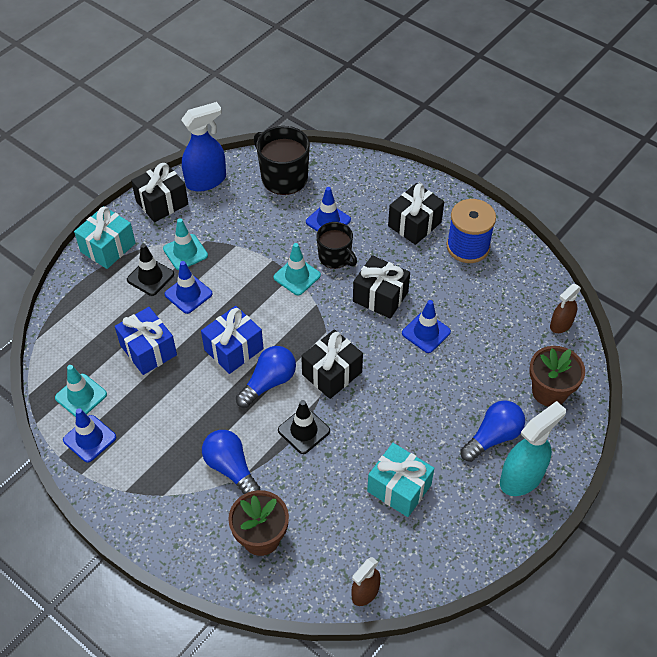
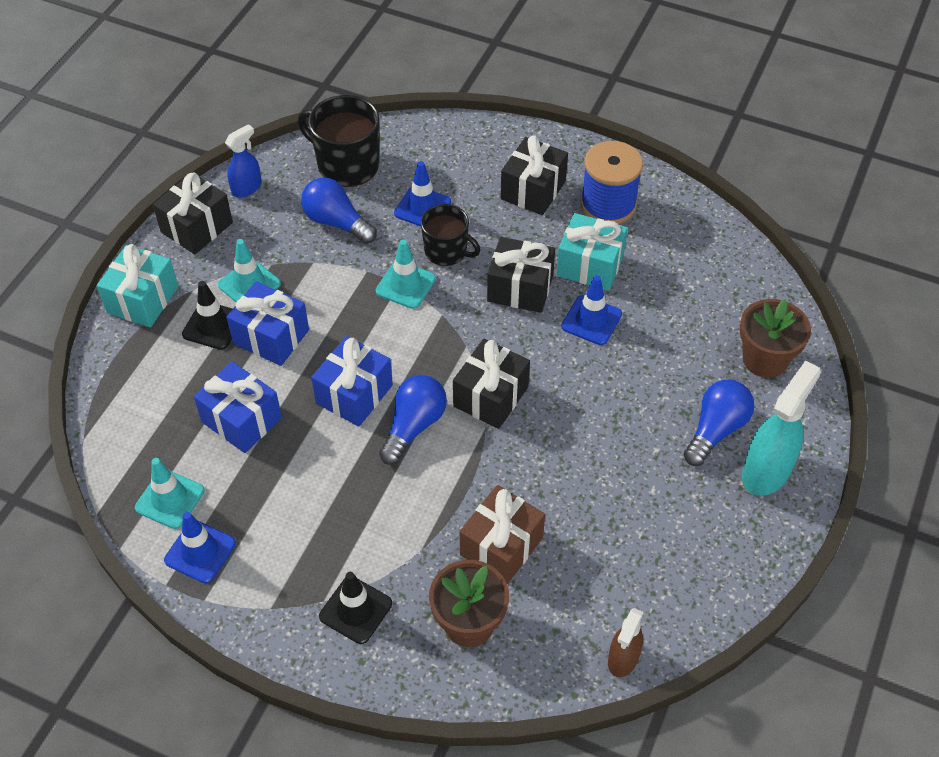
camera: 15 degrees left, 0 degrees up
blue traffic cone [164,261,213,314] -> blue gift [227,281,309,366]
blue spray bottle [181,102,226,192] -> blue spray bottle [225,124,262,198], size x0.59
blue light bulb [202,430,260,494] -> blue light bulb moved to [301,178,377,244]
black traffic cone [278,400,330,454] -> black traffic cone moved to [319,572,392,644]
turquoise gift [367,443,434,517] -> turquoise gift moved to [556,213,628,291]
brown spray bottle [550,284,581,333] -> none
none -> brown gift [460,485,545,584]

